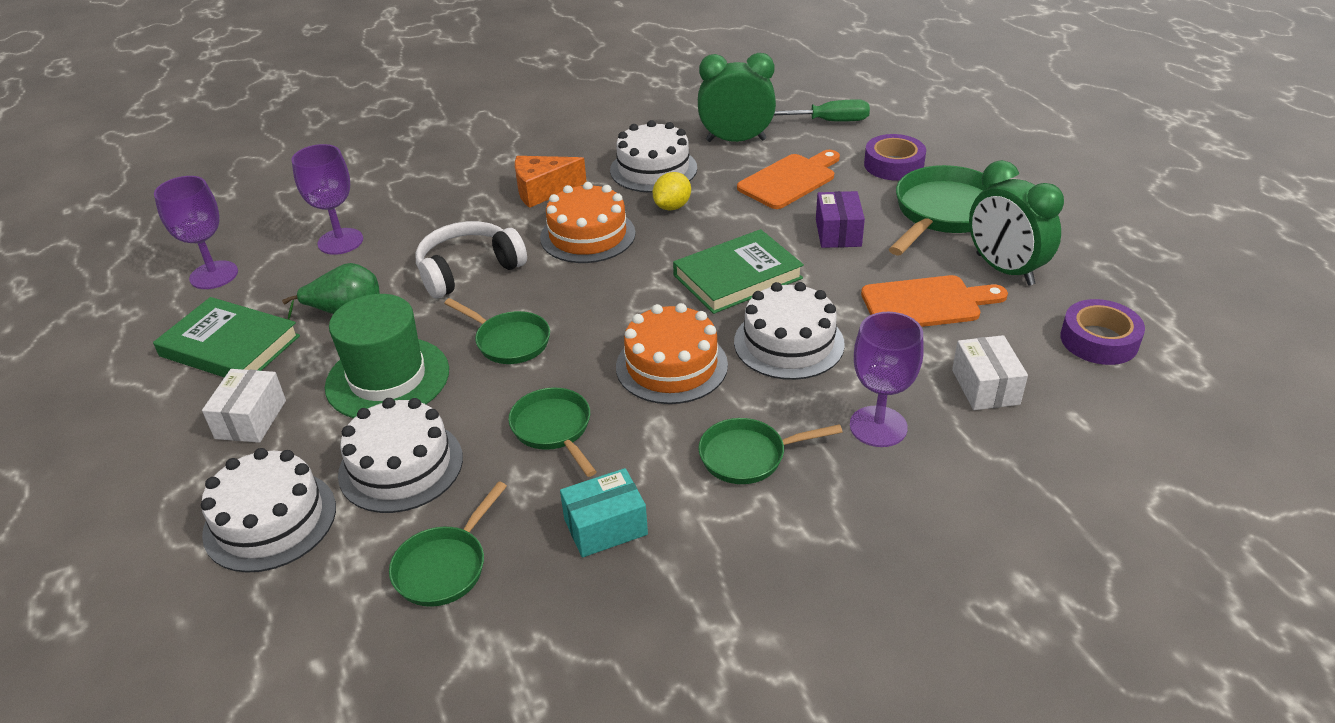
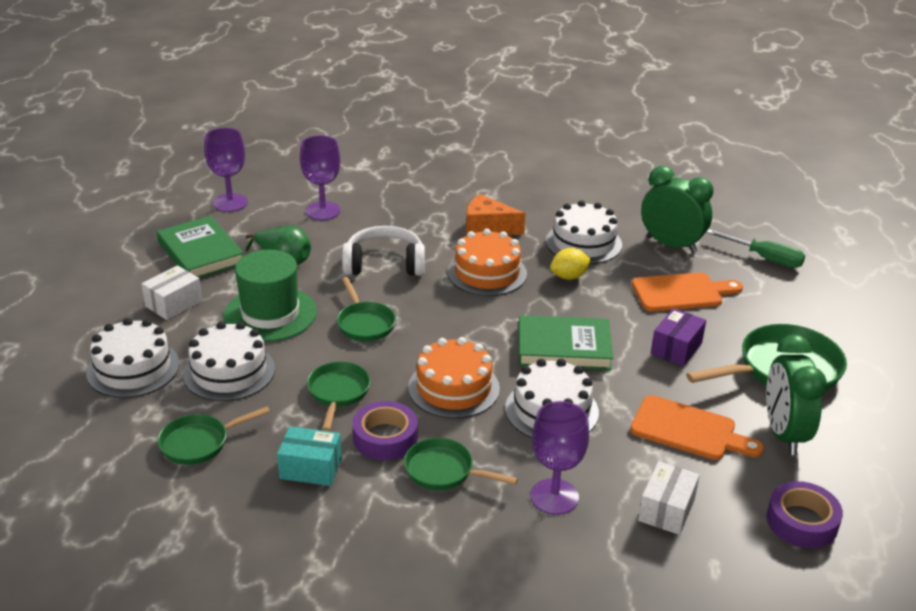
camera: 30 degrees right, 5 degrees down
purple tape [864,134,926,181] -> purple tape moved to [352,401,418,460]

